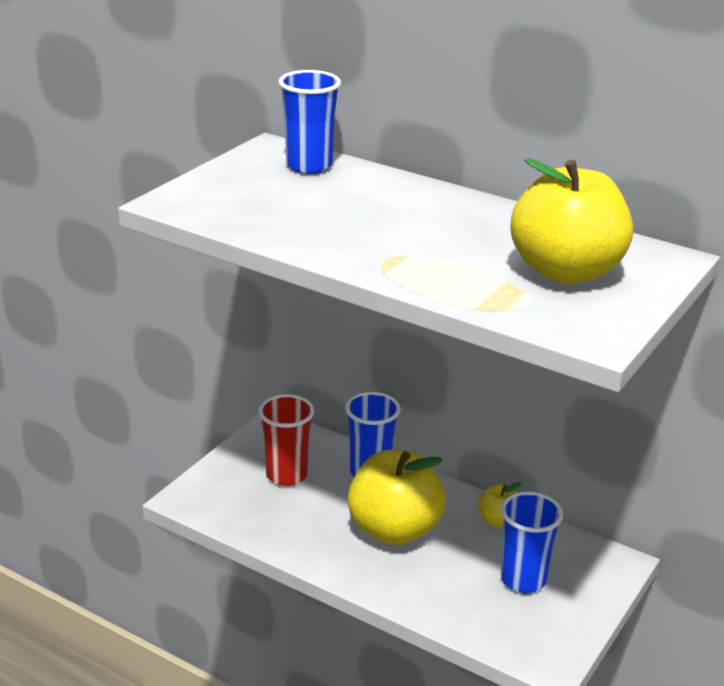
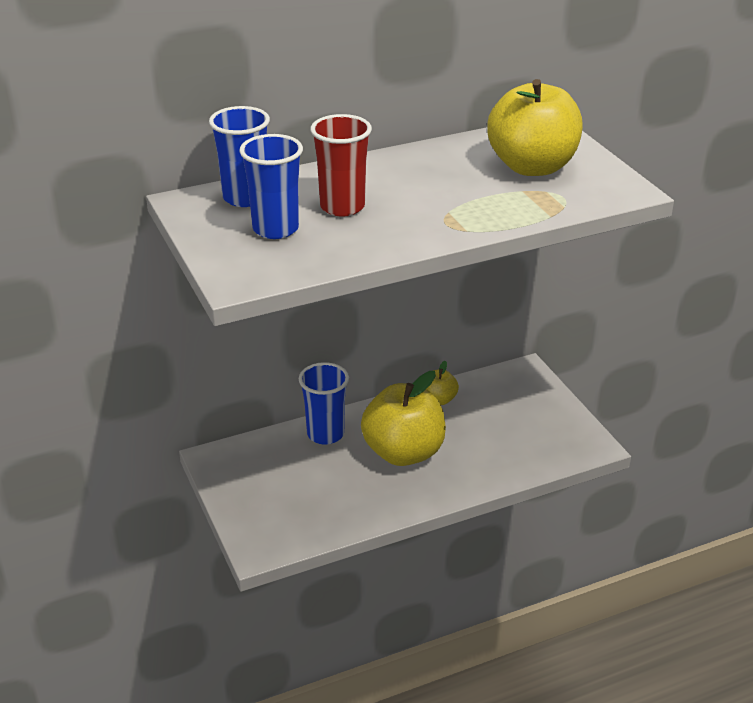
camera: 55 degrees left, 5 degrees up
red cup [259,394,314,486] -> red cup moved to [310,114,372,217]
blue cup [501,491,563,593] -> blue cup moved to [239,134,303,239]

